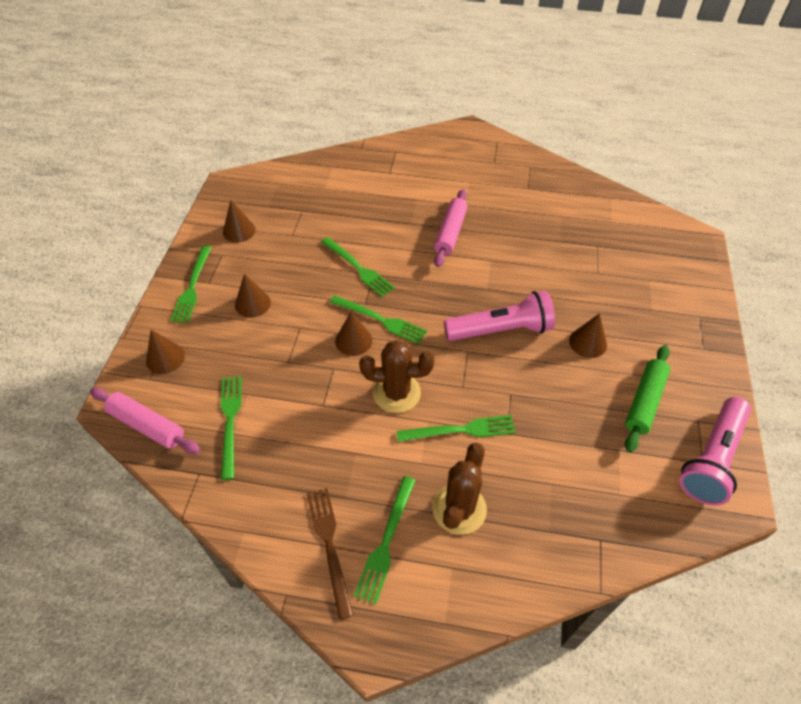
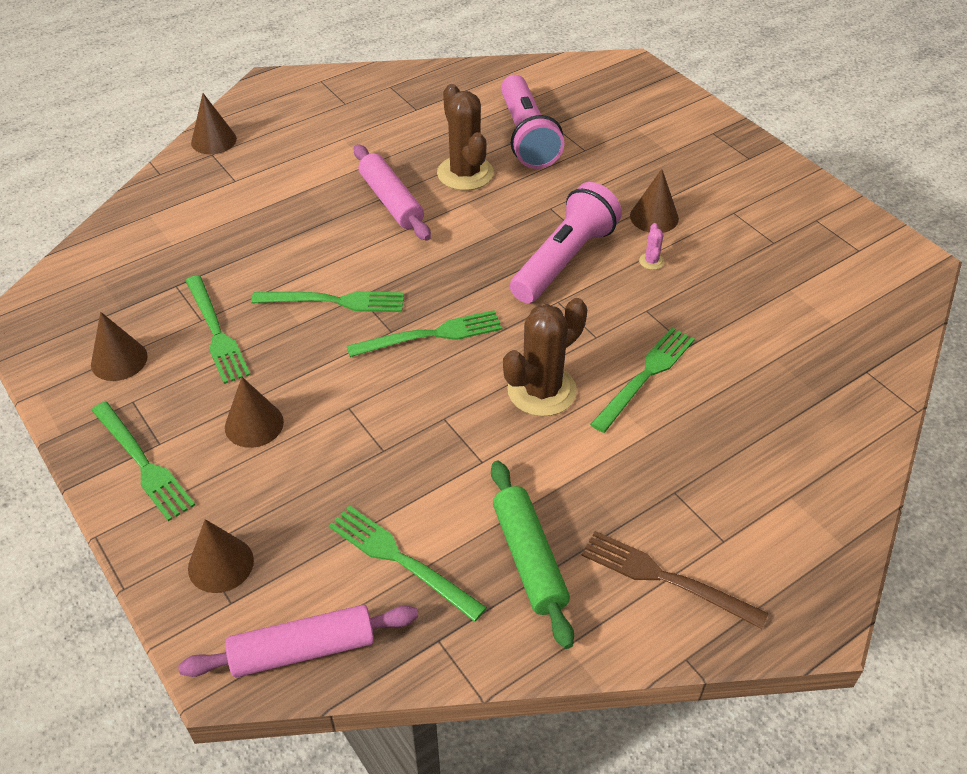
camera: 45 degrees left, 5 degrees down
brown cone [335,312,373,356] -> brown cone moved to [191,93,237,154]
green fork [354,476,416,604] -> green fork moved to [185,275,250,384]
brown cactus [433,443,487,535] -> brown cactus moved to [437,84,494,190]
green rolling pin [625,345,670,452] -> green rolling pin moved to [491,461,574,649]
pink flashlight [679,397,751,505] -> pink flashlight moved to [501,75,564,169]
none -> pink cactus [639,223,664,270]

